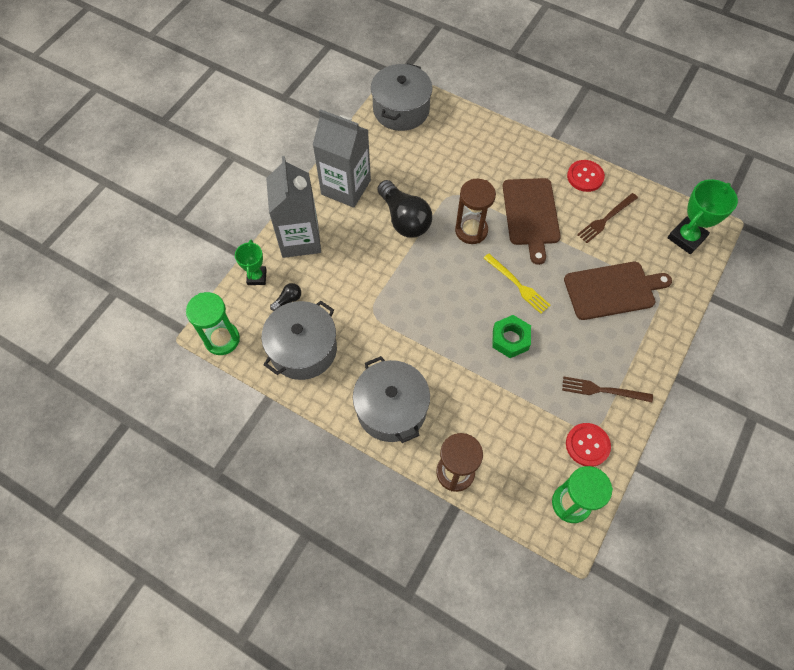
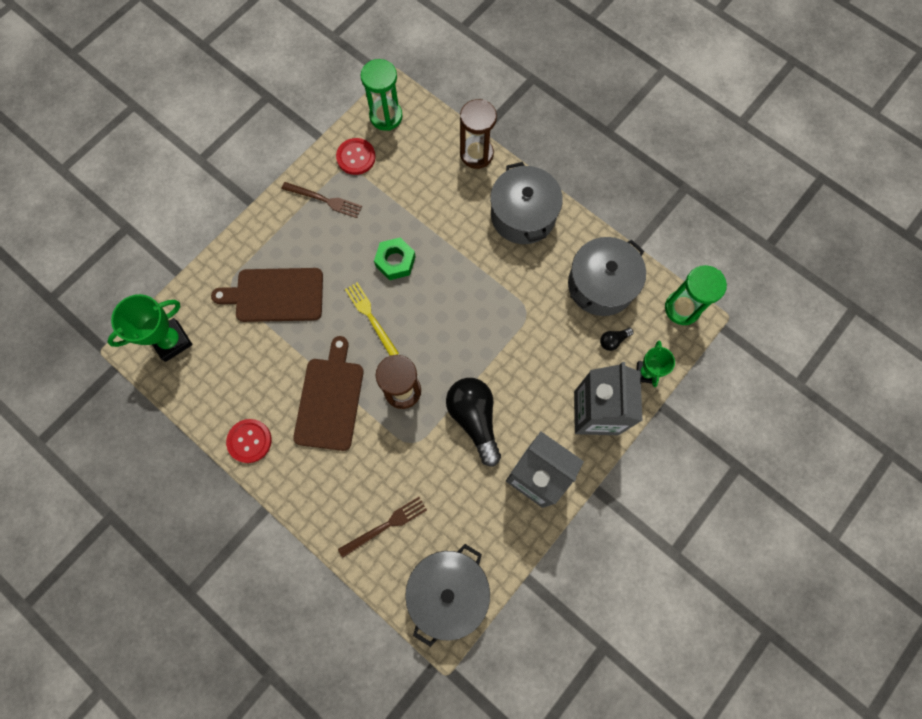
camera: 170 degrees left, 10 degrees up
brown fork [577,193,638,243] -> brown fork moved to [338,497,427,558]

